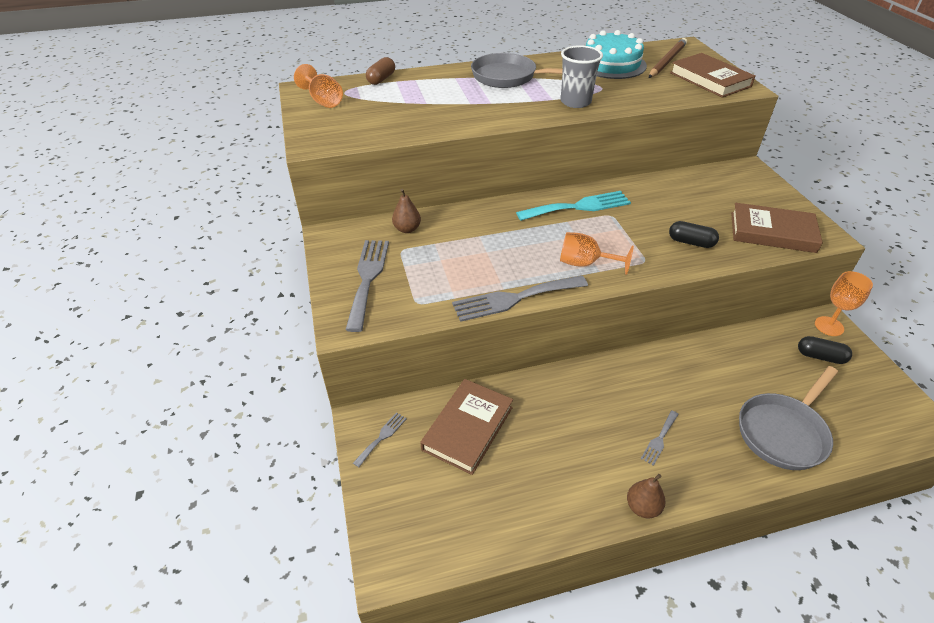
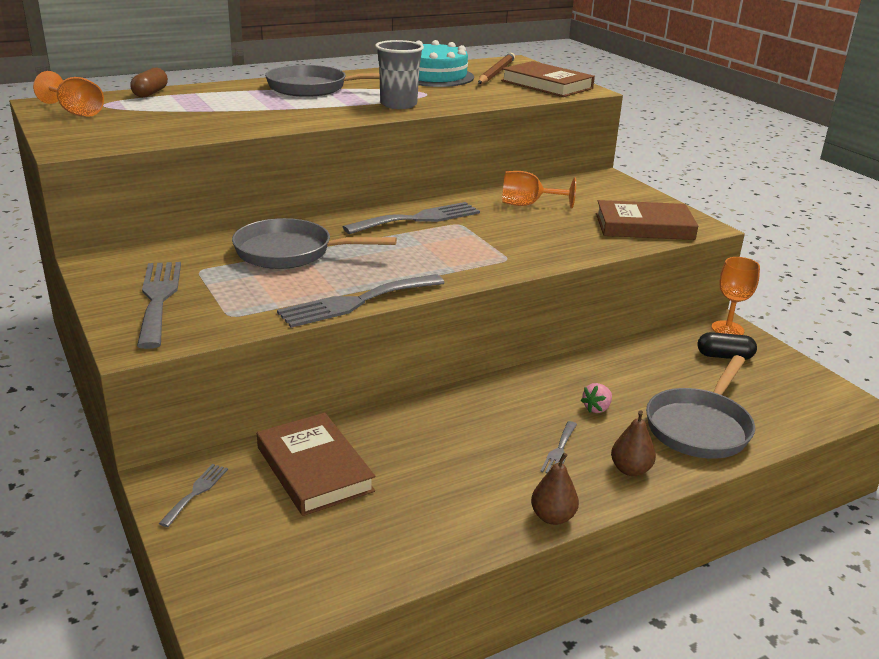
camera: 15 degrees left, 15 degrees down
brown pear [392,189,421,233] -> brown pear moved to [611,410,656,476]
brown book [420,379,513,475] -> brown book turned 45 degrees counterclockwise [257,413,375,516]
turquoise fork [516,191,631,221] -> grey fork [343,202,480,234]
orange goblet [560,232,634,275] -> orange goblet moved to [502,171,576,208]
black capsule [669,221,719,248] -> none
none -> grey pan [232,218,397,269]
none -> pink strawberry [581,383,612,413]

